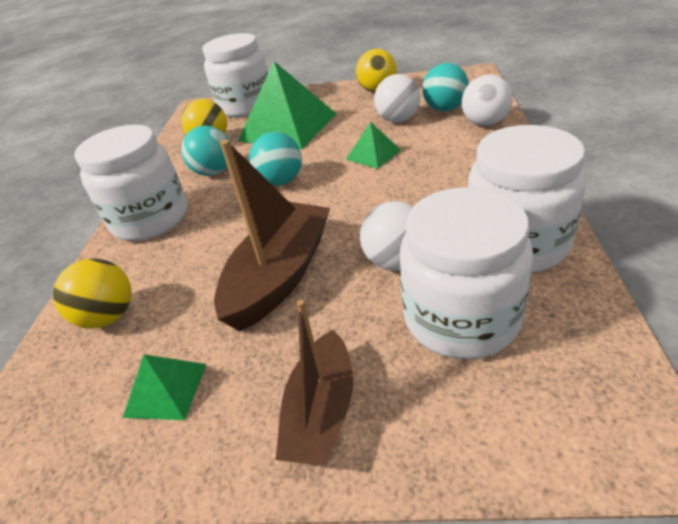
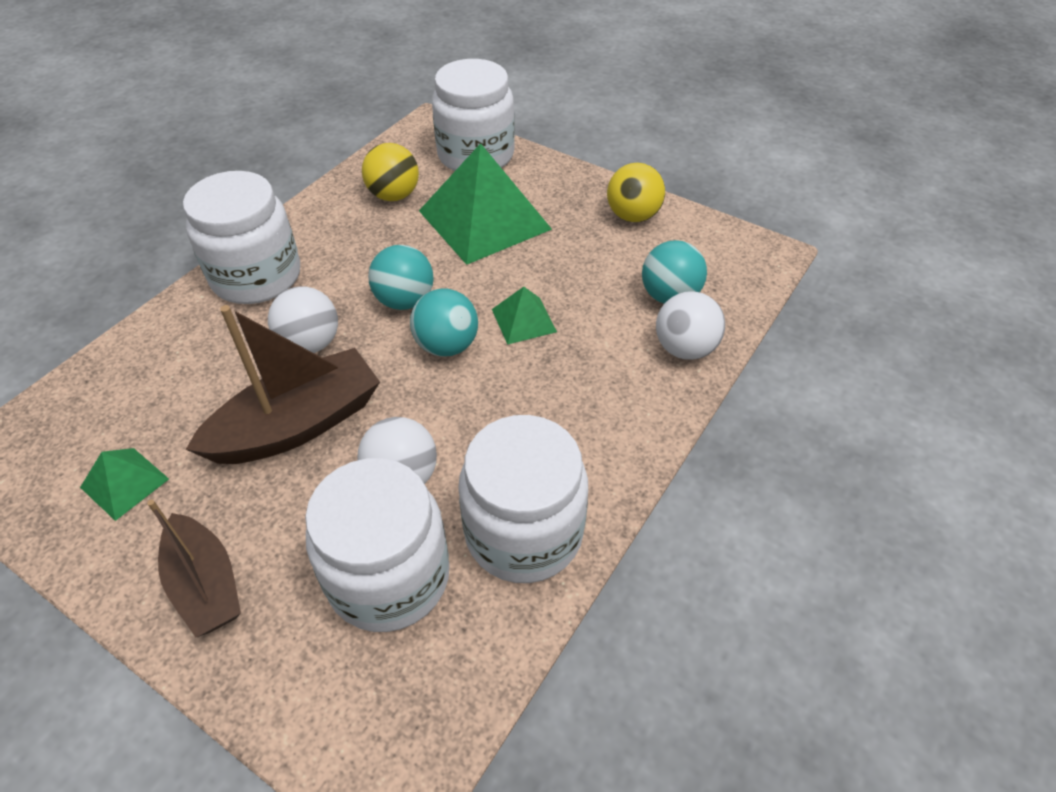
camera: 25 degrees right, 10 degrees up
yellow ball [53,258,132,329] -> none
turquoise ball [181,125,231,176] -> turquoise ball moved to [410,289,478,357]
brown boat [276,300,353,466] -> brown boat turned 75 degrees counterclockwise [147,499,241,637]
white ball [374,74,420,122] -> white ball moved to [268,287,338,353]

